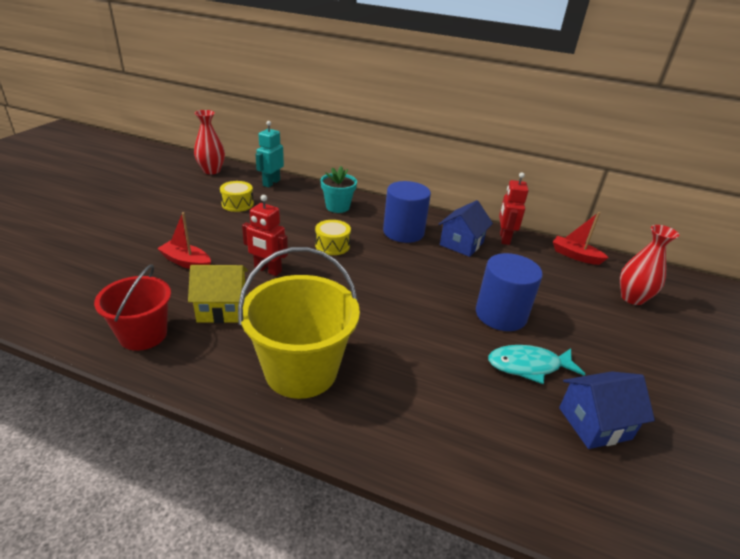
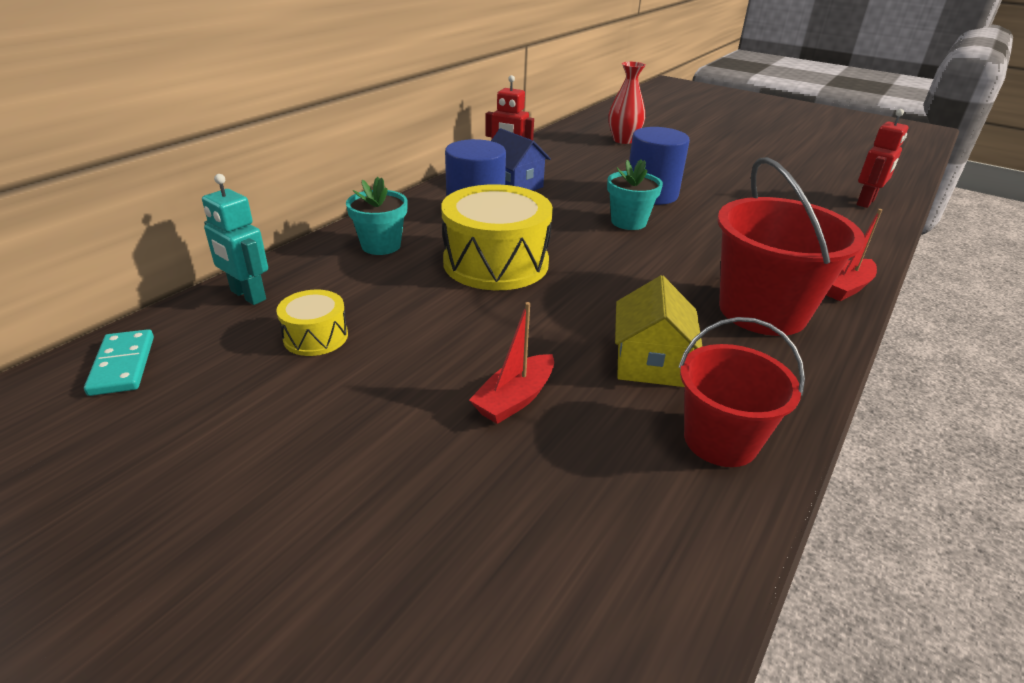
camera: 75 degrees left, 0 degrees up
red vase [194,110,225,174] -> turquoise domino [84,329,154,396]
yellow bucket [238,247,360,399] -> red bucket [717,157,865,336]
red robot [242,195,288,276] -> red robot moved to [857,109,908,208]
yellow drum [315,220,351,255] -> yellow drum [441,184,553,290], size x2.03
turquoise fish [488,345,585,384] -> none
red boat [553,212,609,265] -> red boat moved to [826,209,882,301]
blue house [559,371,655,449] -> none
none -> turquoise flower pot [607,160,663,230]

